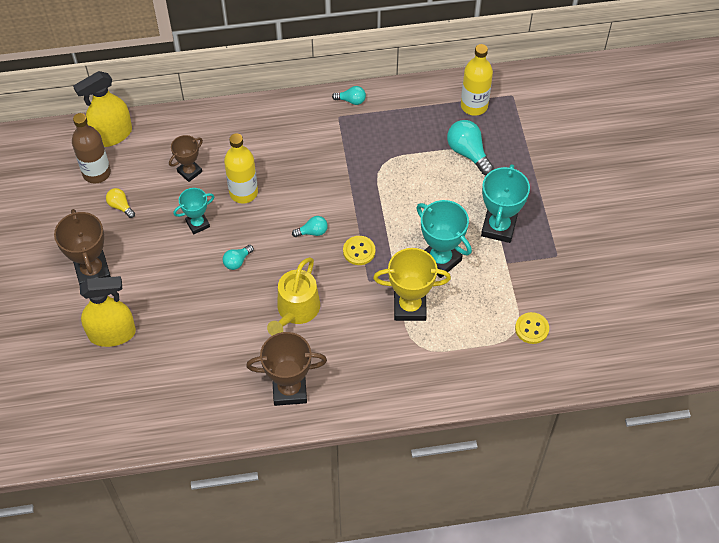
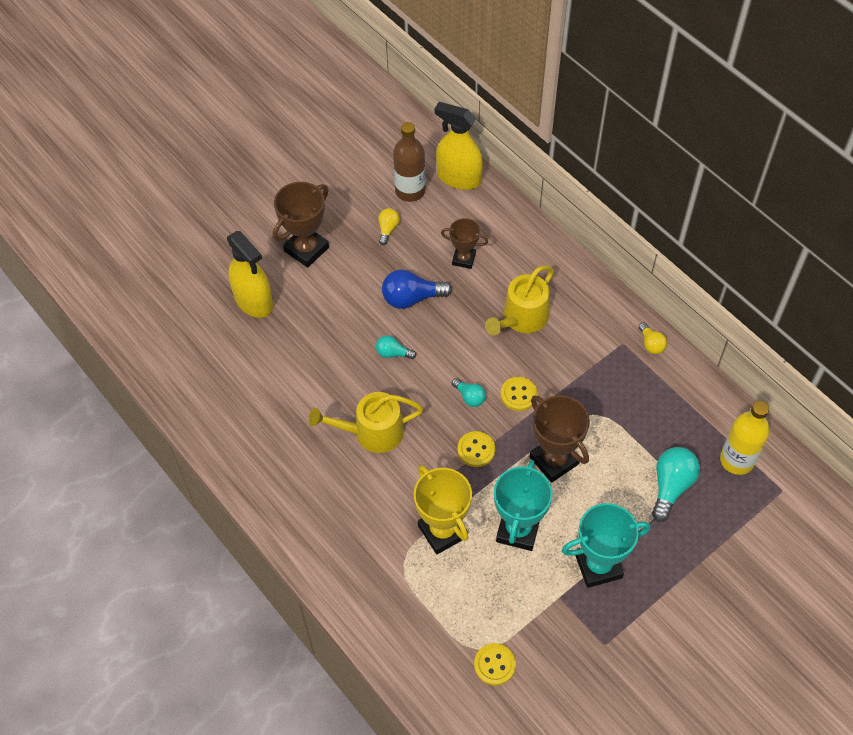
camera: 60 degrees right, 0 degrees up
turquoise trophy [173,188,214,234] -> blue light bulb [382,269,452,309]
yellow bottle [224,133,258,204] -> none
brown trophy [246,332,327,406] -> brown trophy moved to [530,395,590,483]
turquoise light bulb [332,86,366,105] -> yellow light bulb [639,322,667,354]
none -> yellow watering can [485,265,554,335]
none -> yellow button [501,377,538,411]

